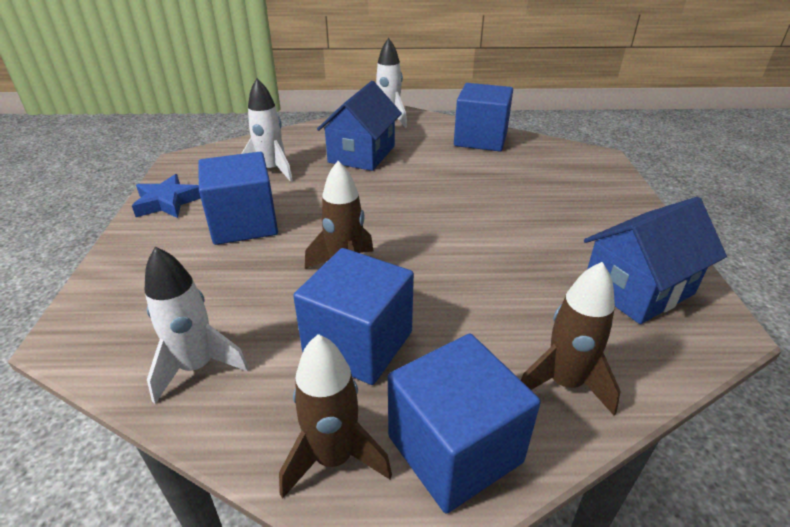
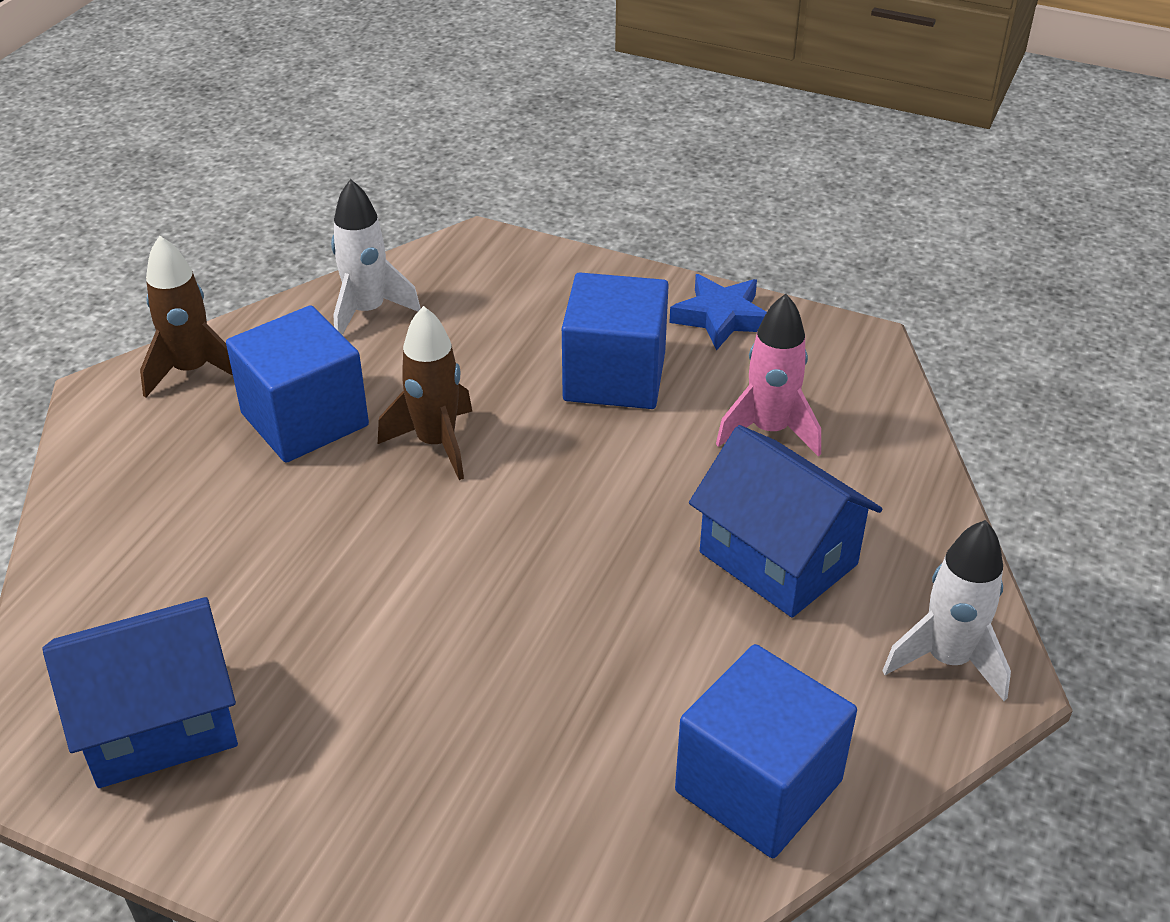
camera: 115 degrees right, 5 degrees up
white rocket [241,78,293,182] -> pink rocket [716,294,821,457]
blue cube [388,334,541,514] -> none
brown rocket [521,262,621,416] -> none
blue house [584,197,727,324] -> blue house turned 75 degrees clockwise [42,597,238,788]

